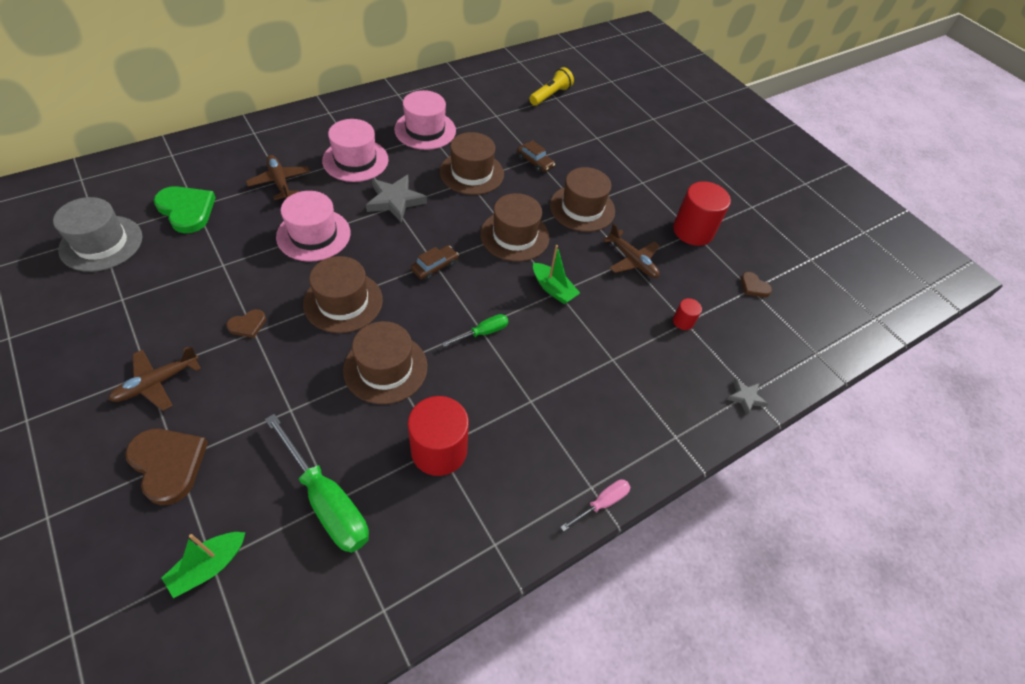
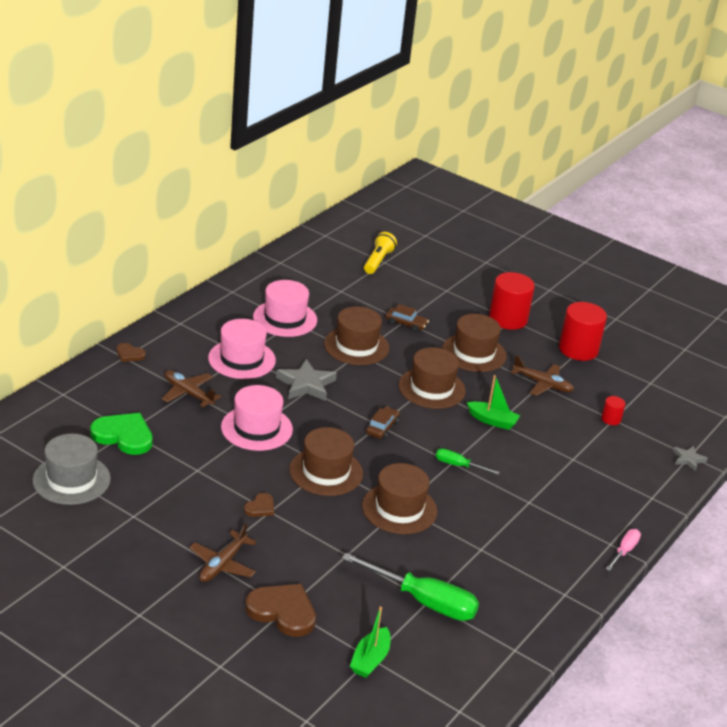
camera: 20 degrees left, 20 degrees down
red cylinder [408,396,469,476] -> red cylinder moved to [489,272,535,330]
green screwdriver [442,314,508,347] -> green screwdriver turned 105 degrees counterclockwise [436,448,499,475]
brown heart [741,272,772,297] -> brown heart moved to [117,343,146,362]

